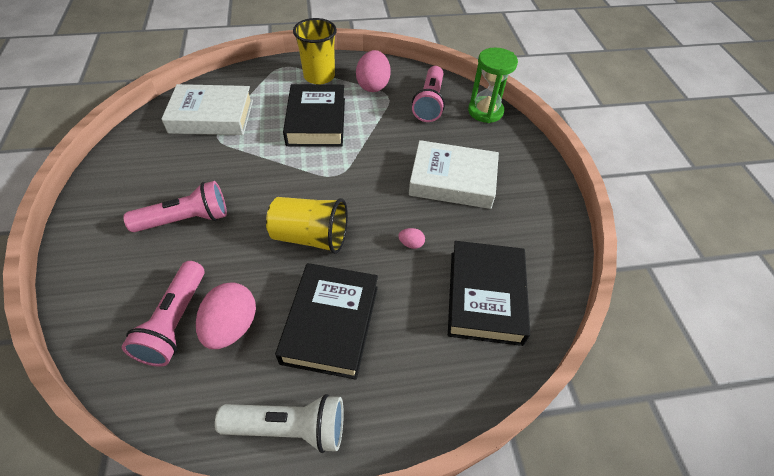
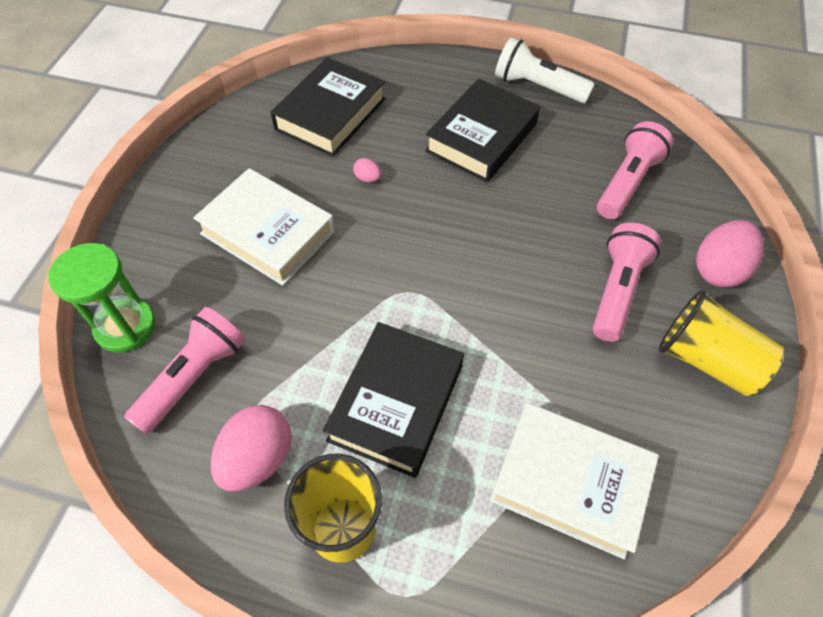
camera: 155 degrees left, 5 degrees up
pink flashlight [123,181,227,232] -> pink flashlight turned 105 degrees clockwise [593,223,661,342]
pink egg [196,282,256,349] -> pink egg moved to [696,220,764,287]
yellow cup [266,197,348,254] -> yellow cup moved to [659,290,784,396]

